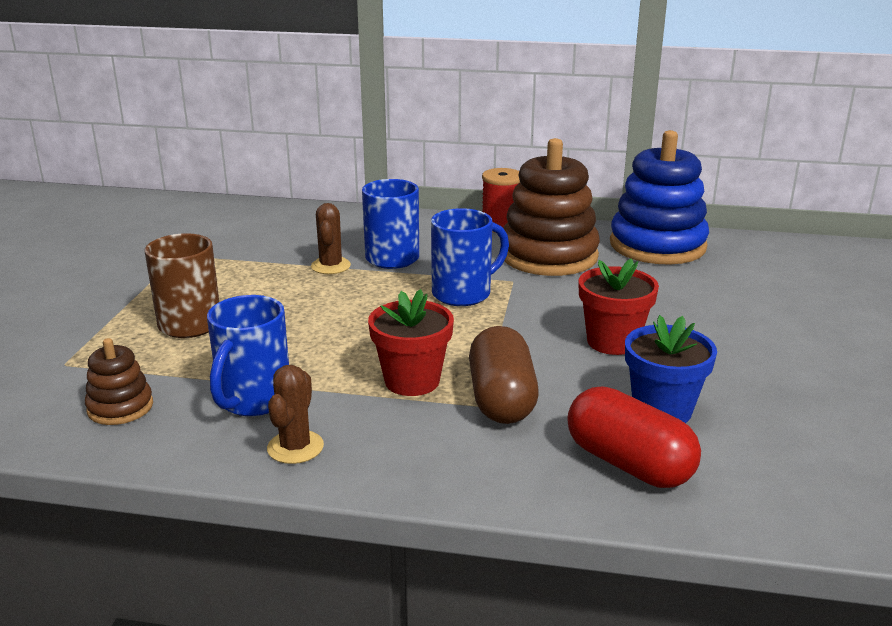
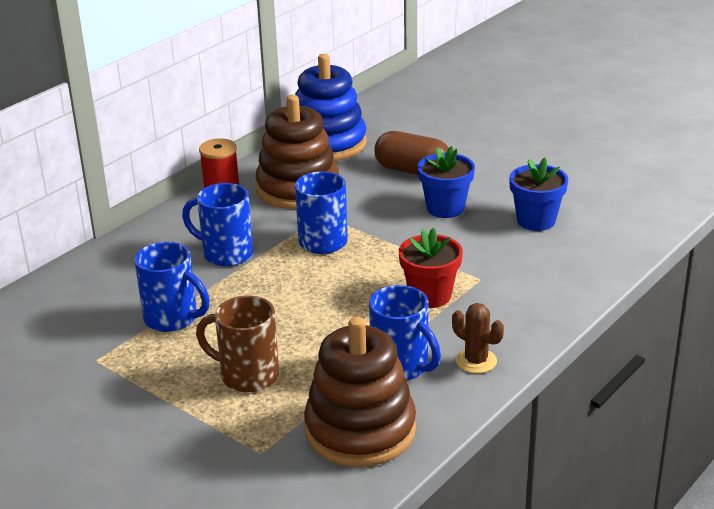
camera: 60 degrees left, 5 degrees up
brown stacking toy [85,338,153,425] -> brown stacking toy [304,317,416,467], size x2.08
brown cactus [311,203,351,274] -> none
brown capsule [469,326,539,424] -> brown capsule moved to [374,131,448,175]
red capsule [567,386,701,488] -> none
red flower pot [579,258,659,355] -> blue flower pot [418,146,475,218]
none -> blue mug [134,242,210,332]

